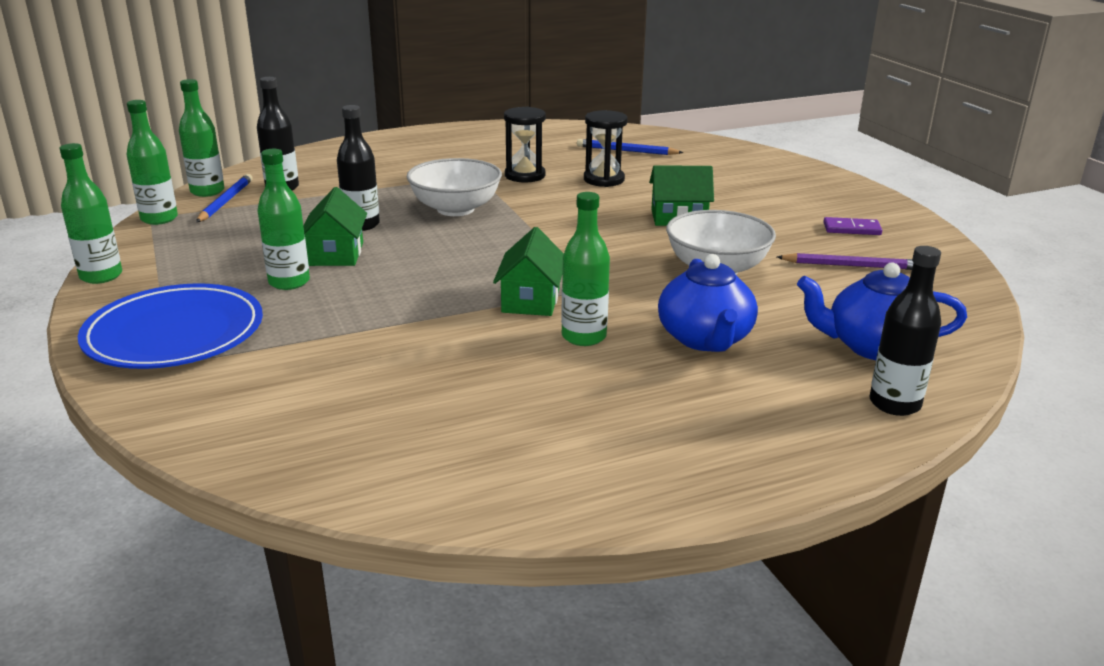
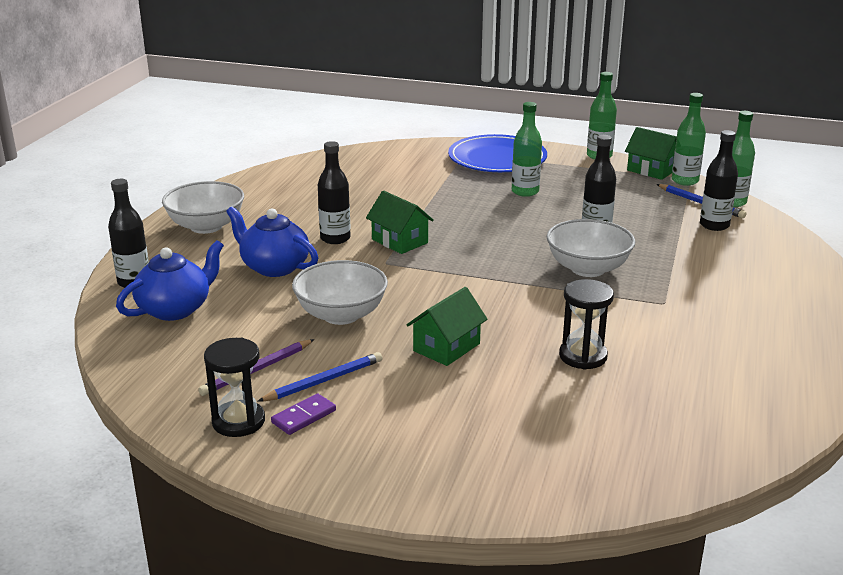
camera: 130 degrees right, 0 degrees up
green house [303,187,367,266] -> green house moved to [625,127,677,180]
black hourglass [504,107,546,182] -> black hourglass moved to [204,338,265,437]
green bottle [561,192,610,346] -> black bottle [318,141,351,244]
blue pencil [577,139,684,155] -> blue pencil moved to [257,352,382,402]
none -> white bowl [162,181,244,234]

